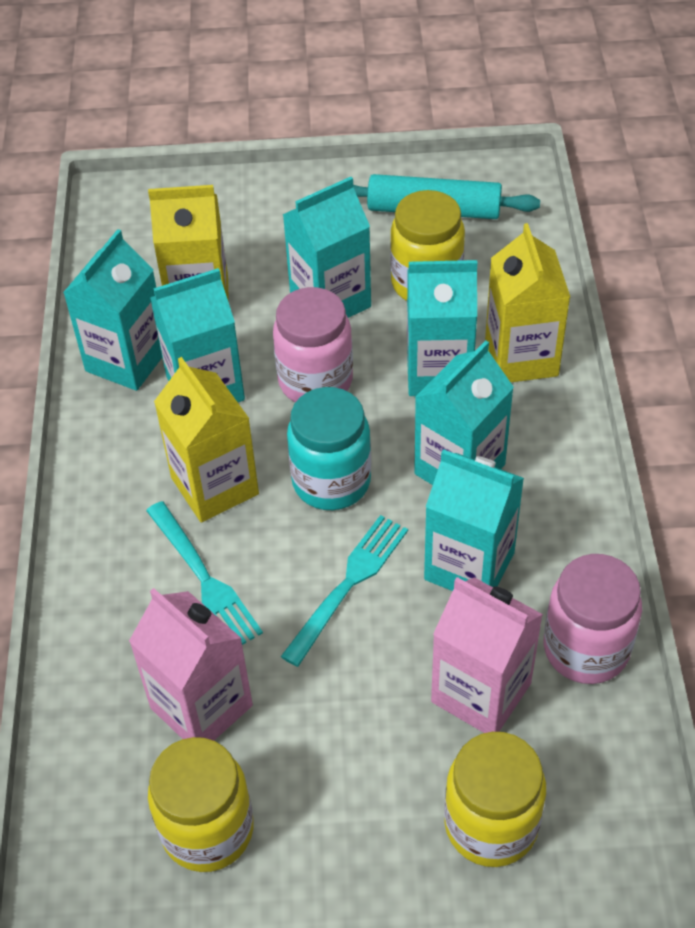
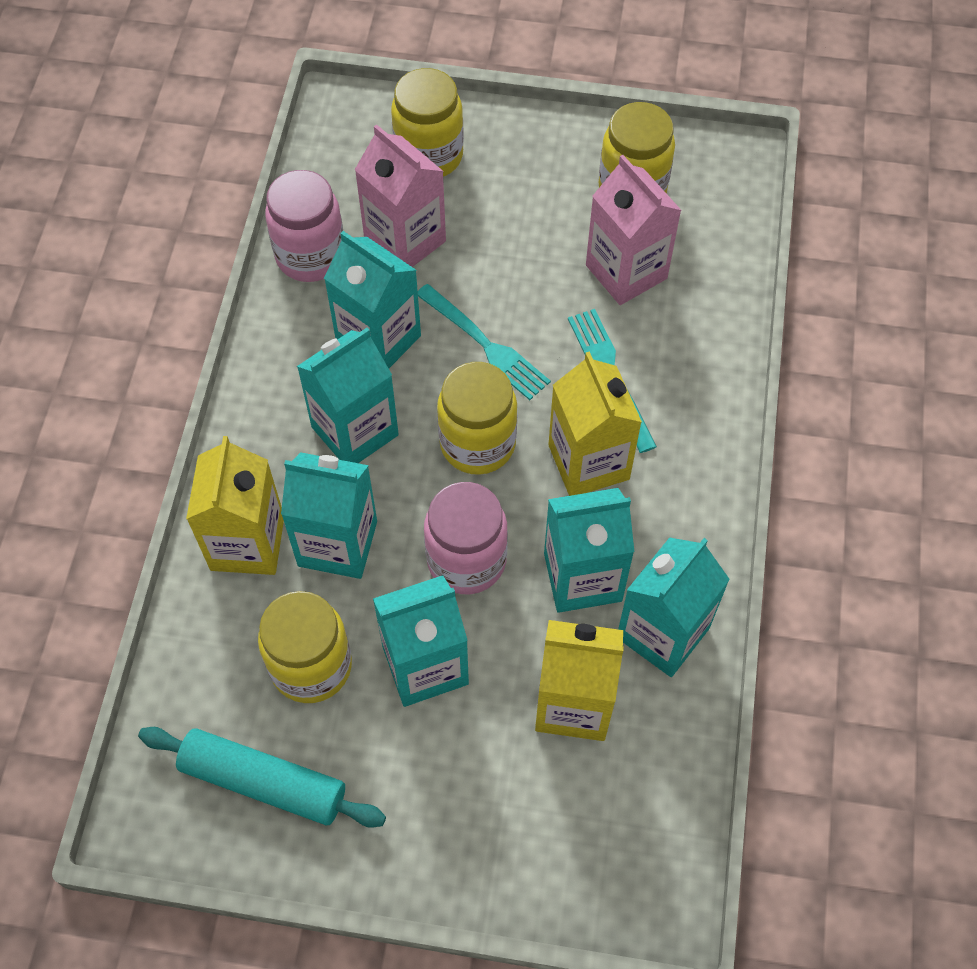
camera: 170 degrees left, 10 degrees up
turquoise fork [281,515,408,667] -> turquoise fork turned 90 degrees counterclockwise [418,284,551,400]
turquoise jar [287,387,371,510] -> yellow jar [437,362,517,475]

